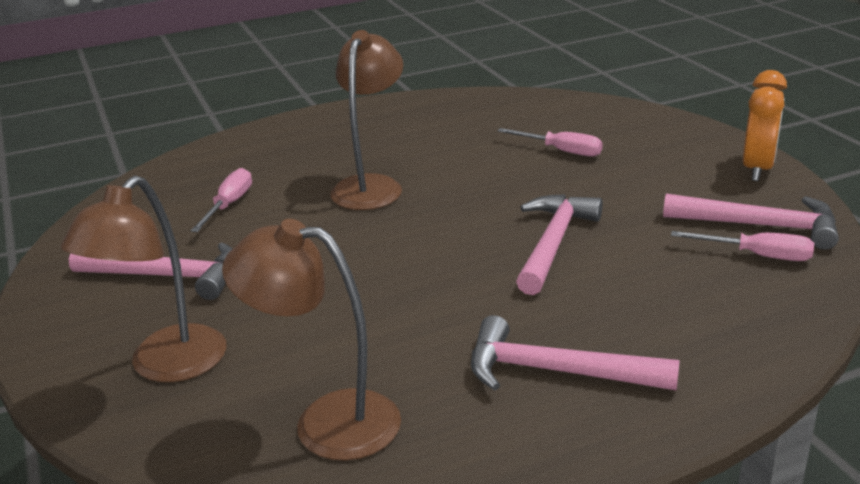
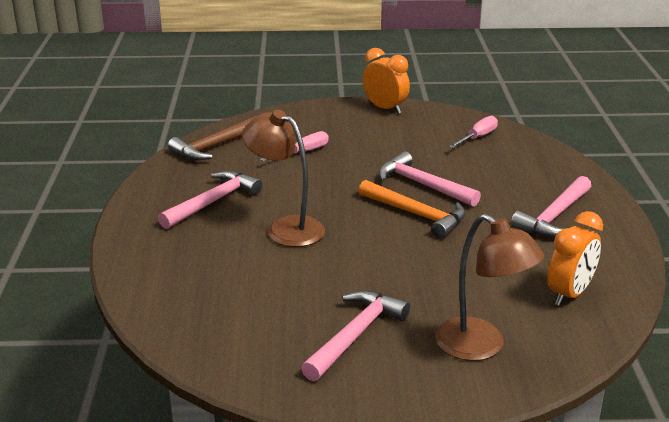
camera: 70 degrees left, 0 degrees up
pink screwdriver [190,168,252,232] -> none
brown lamp [222,219,401,460] -> orange clock [547,211,603,306]
pink hammer [663,194,839,250] -> pink hammer moved to [158,170,262,229]
none -> brown hammer [168,115,258,161]
none -> orange hammer [359,180,466,239]

